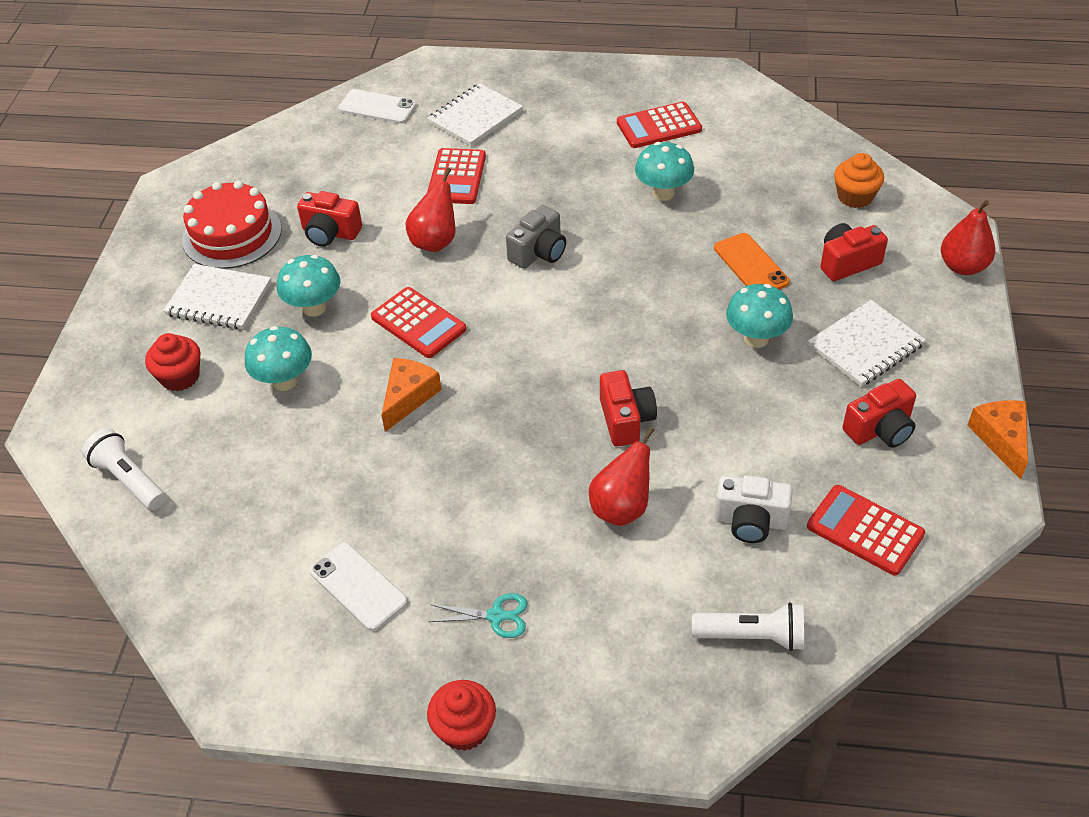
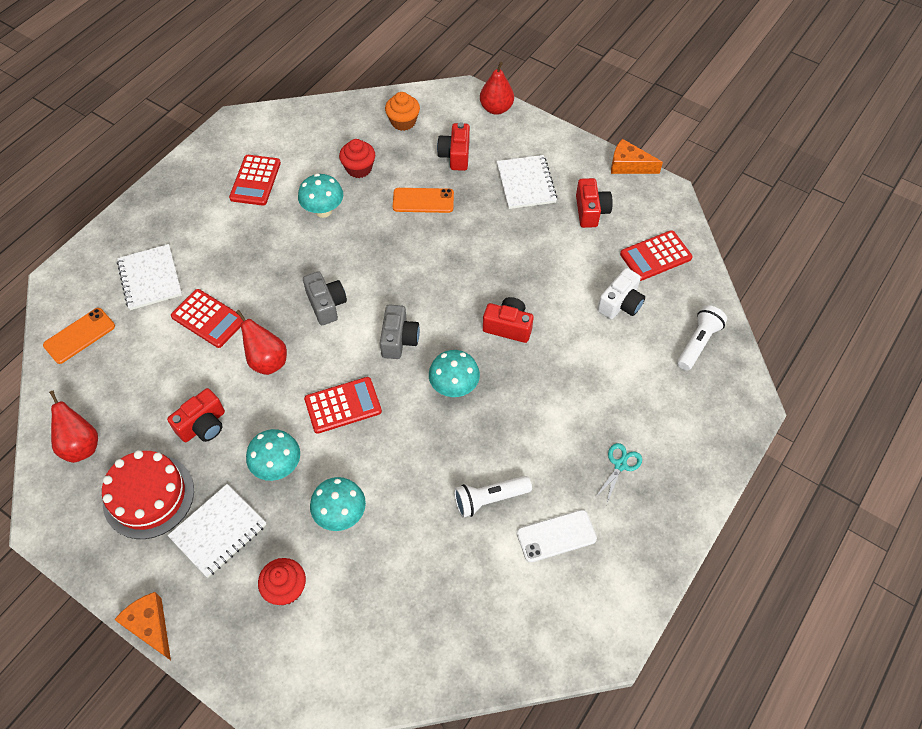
camera: 65 degrees left, 10 degrees up
white flashlight [82,429,166,510] -> white flashlight moved to [454,476,532,518]
white phone [338,89,417,124] -> orange phone [43,308,115,364]
orange cheese [381,358,442,432] -> orange cheese moved to [114,592,171,660]
red cupcake [427,680,496,751] -> red cupcake moved to [339,139,375,178]
red pear [589,427,654,526] -> red pear moved to [49,391,98,463]
turquoise mushroom [726,284,793,348] -> turquoise mushroom moved to [429,350,480,397]
none -> grey camera [380,304,420,359]

